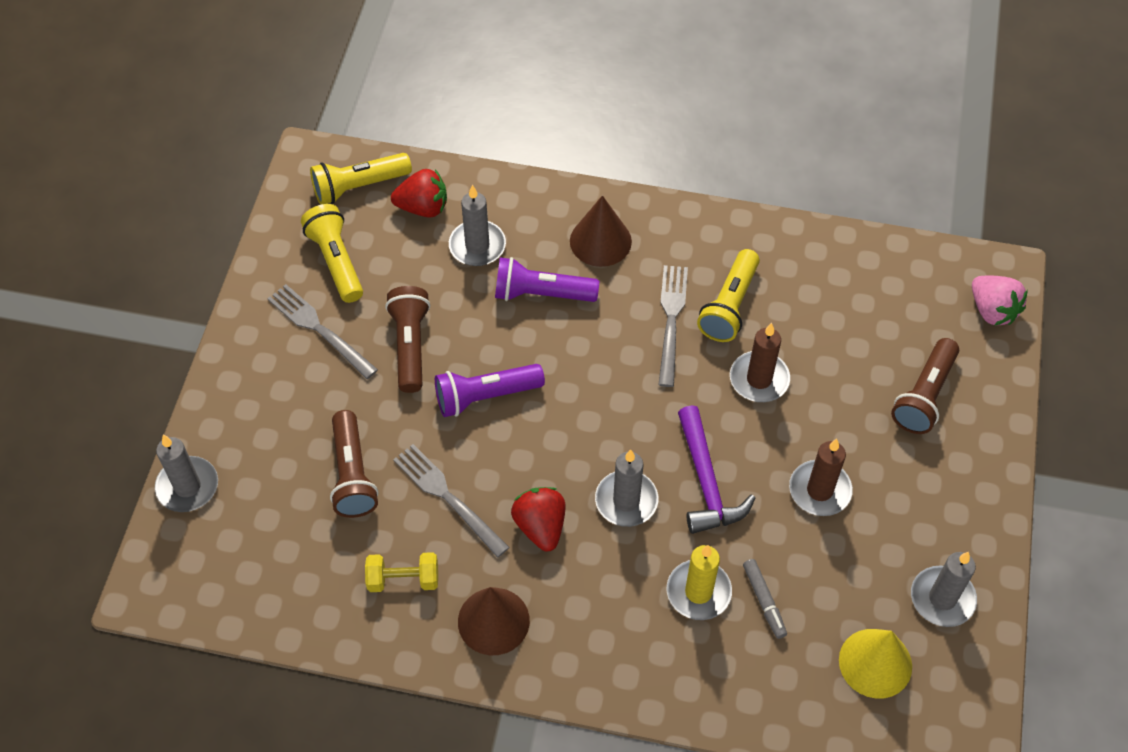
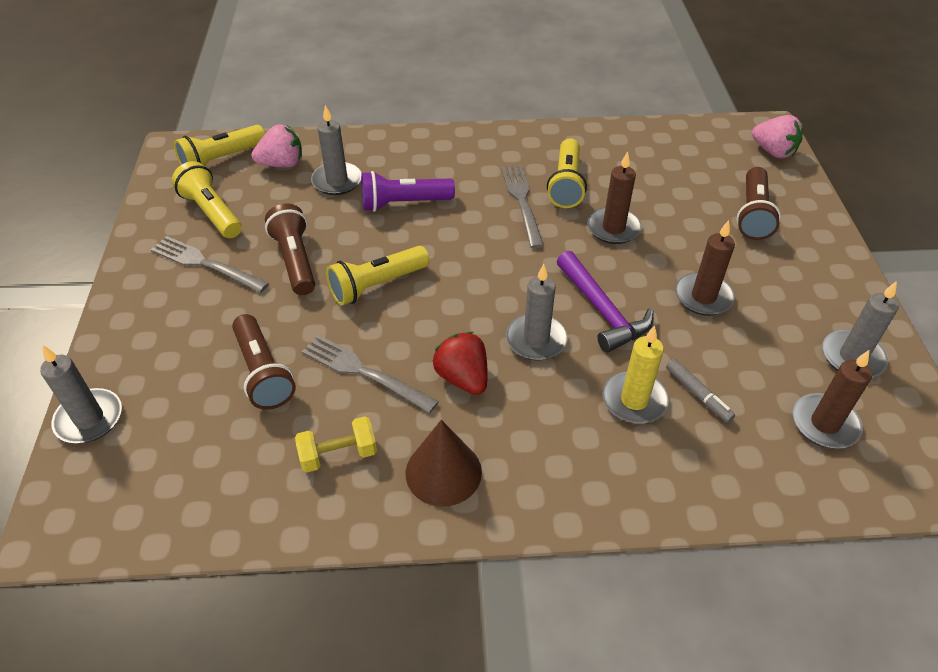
camera: 15 degrees left, 10 degrees down
red strawberry [391,169,447,218] -> pink strawberry [252,124,302,168]
purple flashlight [435,364,545,417] -> yellow flashlight [326,246,430,306]
brown cone [570,195,632,267] -> none
yellow cone [839,629,912,699] -> brown candle [792,350,872,448]

